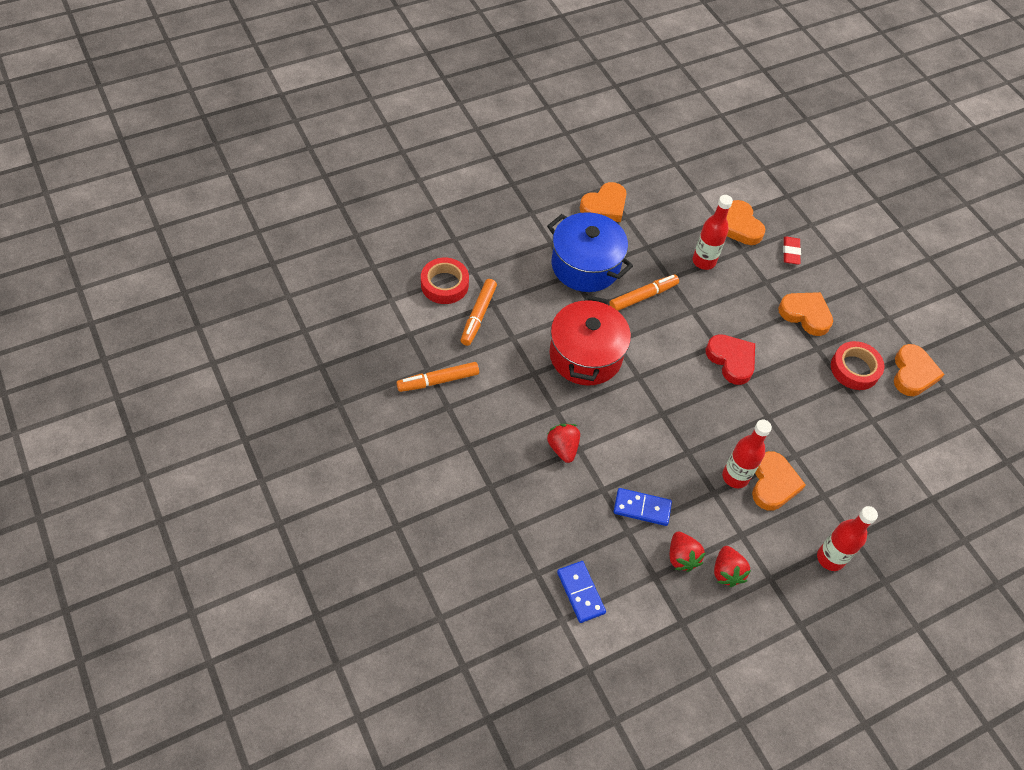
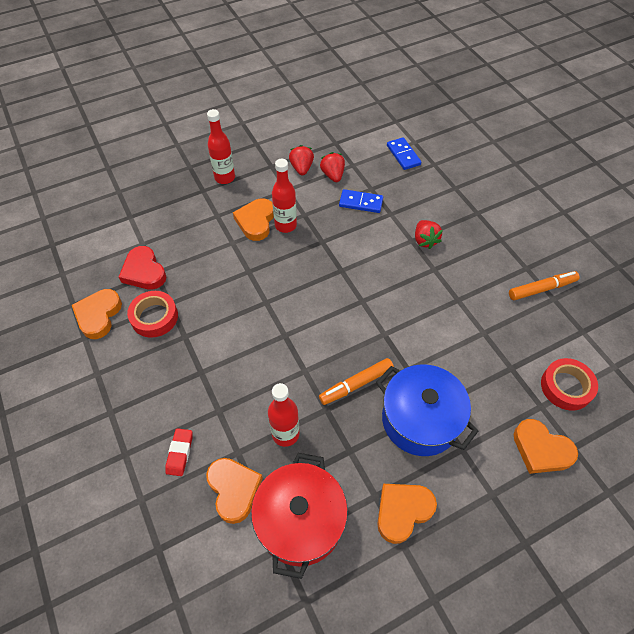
camera: 175 degrees left, 0 degrees up
orange marker [461,279,497,346] -> none
red pot [549,295,631,385] -> red pot moved to [251,453,348,579]
red heart [706,334,755,385] -> red heart moved to [119,246,166,290]
orange heart [778,292,833,336] -> orange heart moved to [514,419,578,474]

